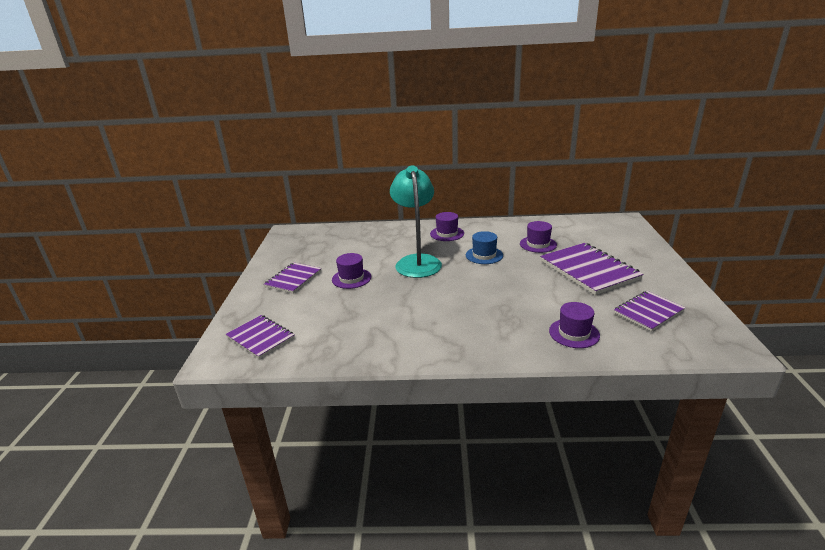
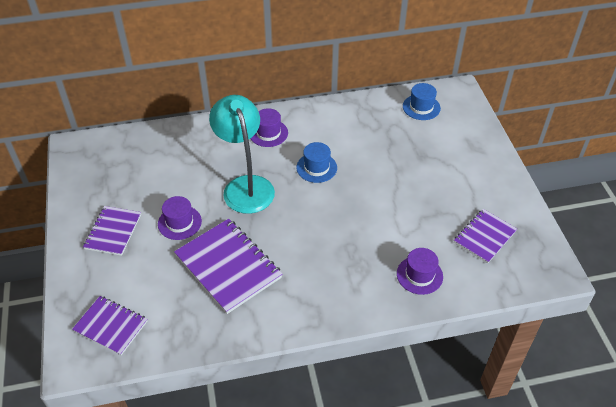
camera: 15 degrees left, 20 degrees up
purple hat [520,221,557,253] -> none
purple notebook [540,243,643,295] -> purple notebook moved to [174,219,282,314]
none -> blue hat [403,83,441,120]

